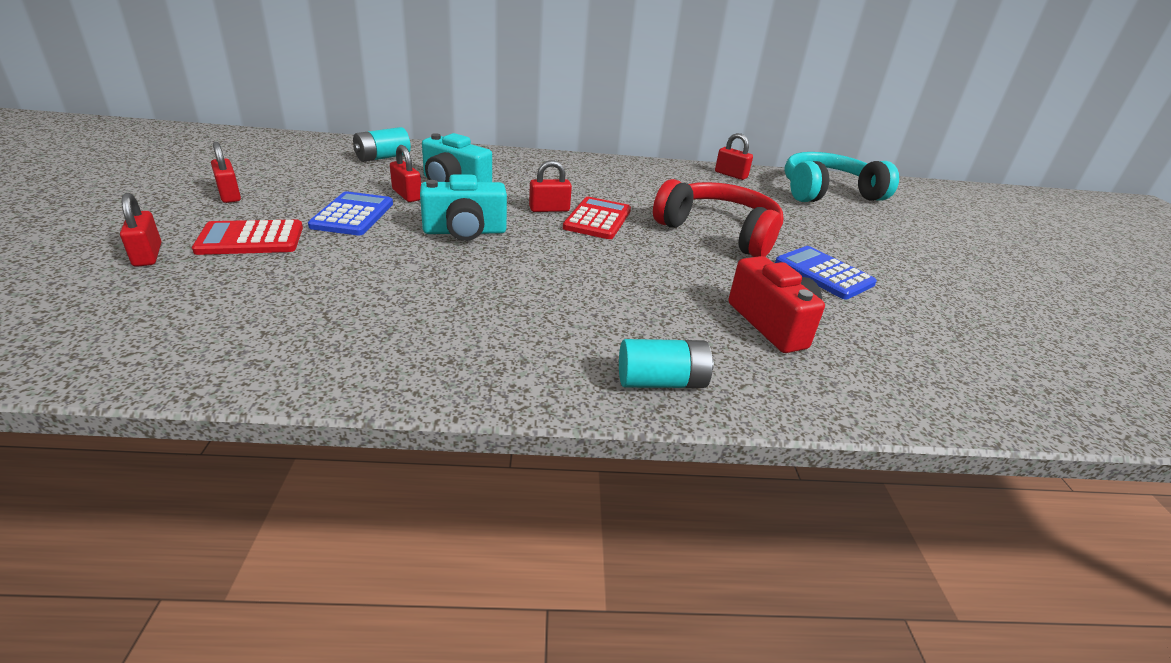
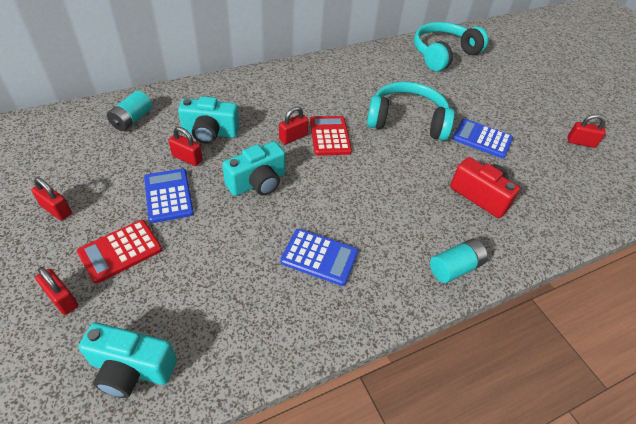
camera: 25 degrees left, 15 degrees up
red headphones [653,179,784,257] -> turquoise headphones [367,82,455,141]
red padlock [715,133,753,180] -> red padlock moved to [567,114,606,148]
none -> turquoise camera [78,322,177,398]
none -> blue calculator [280,229,358,286]

